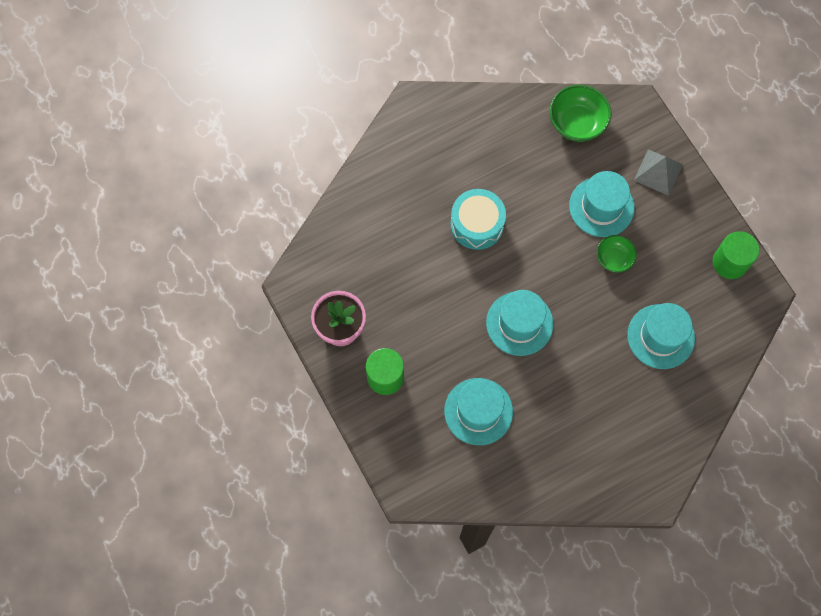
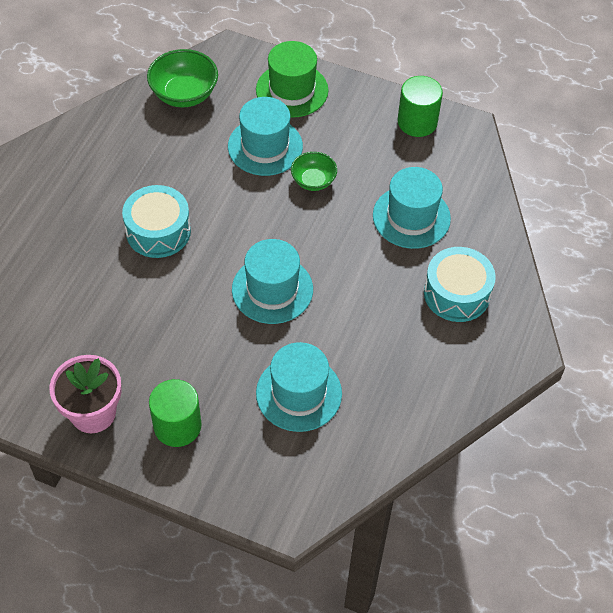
camera: 40 degrees left, 15 degrees down
grey pyramid [634,149,683,196] -> green hat [256,41,329,118]
none -> turquoise drum [424,247,496,322]

